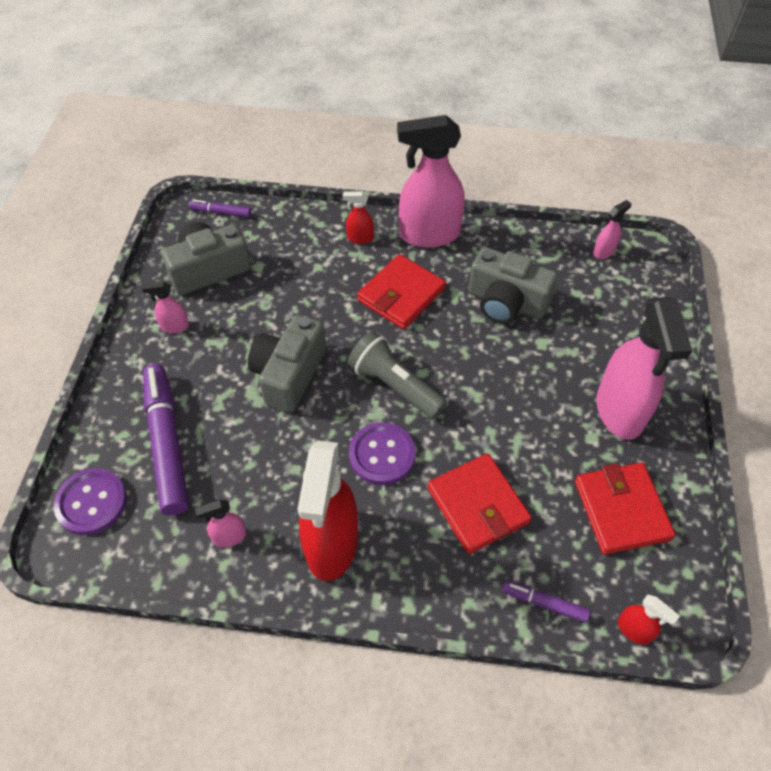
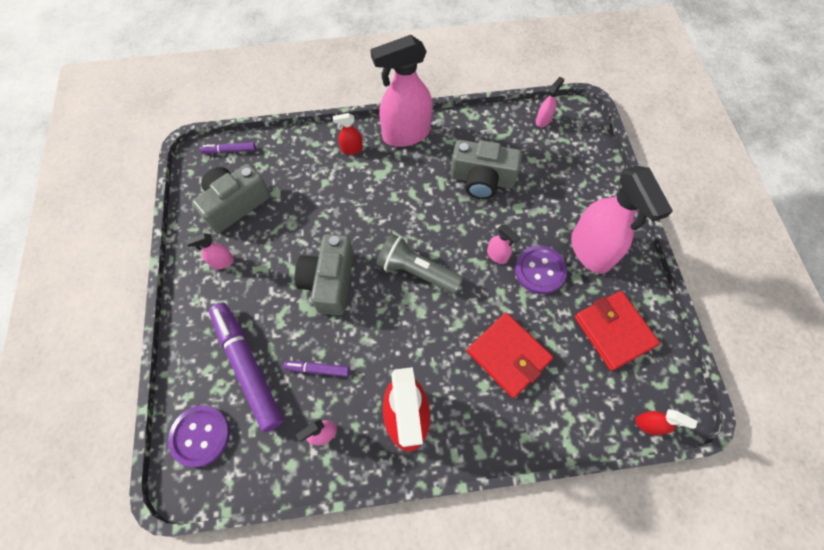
camera: 15 degrees left, 10 degrees up
purple button [349,422,416,485] -> purple button moved to [515,246,567,294]
red wallet [357,254,446,329] -> none
purple marker [502,580,590,623] -> purple marker moved to [284,361,349,377]
none -> pink spray bottle [487,224,520,264]

